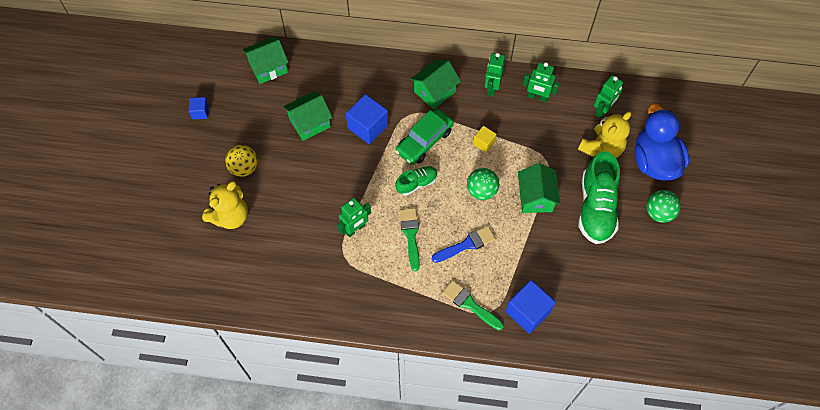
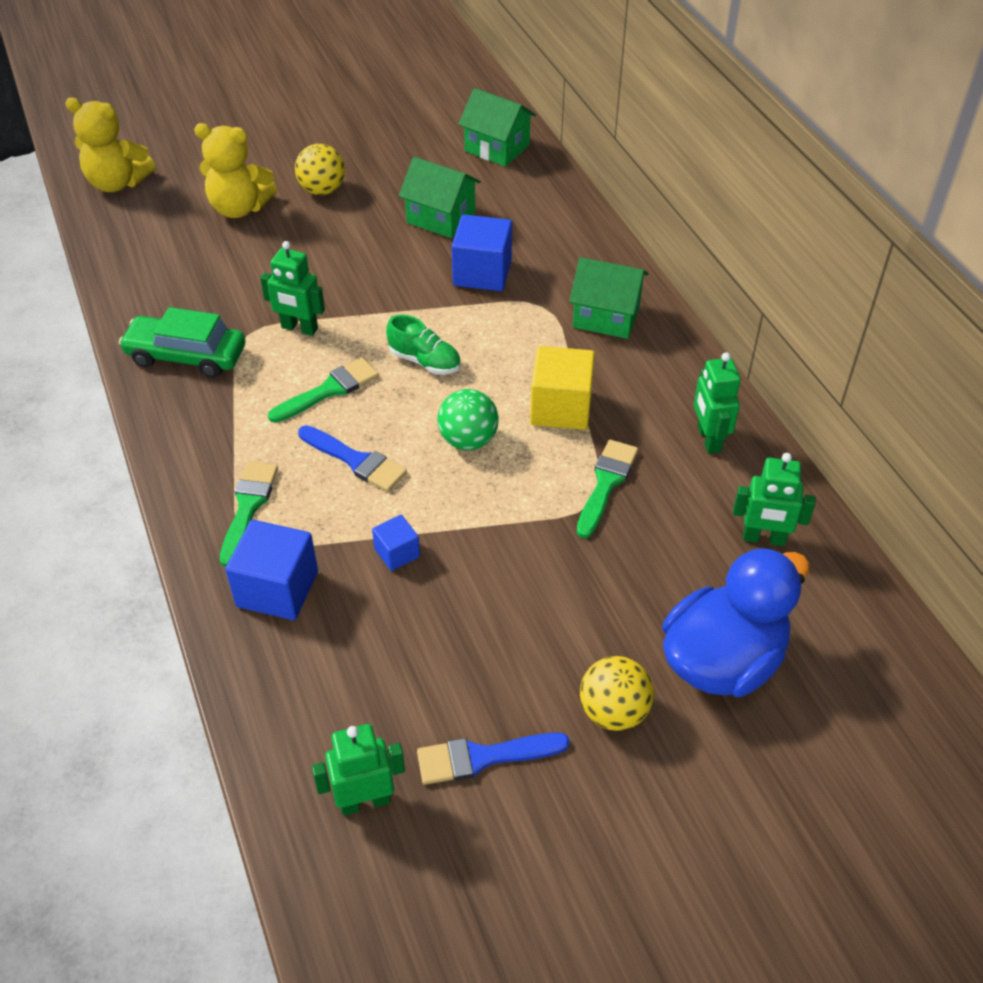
camera: 60 degrees right, 15 degrees down
blue cube [189,97,209,119] -> blue cube moved to [372,515,420,571]
green car [395,109,454,165] -> green car moved to [119,307,245,377]
yellow cube [473,126,496,152] -> yellow cube [530,346,595,430], size x1.85
green robot [484,53,505,96] -> green robot moved to [312,724,405,816]
green house [518,163,560,213] -> none
yellow teddy bear [578,111,631,158] -> yellow teddy bear moved to [65,98,155,192]
green shoe [578,151,620,244] -> none
green ball [646,190,681,223] -> yellow ball [580,656,654,731]
none -> blue brush [417,733,570,785]
none -> green brush [577,439,638,538]

